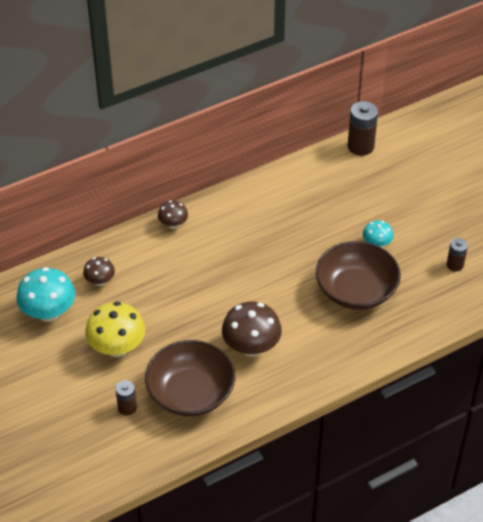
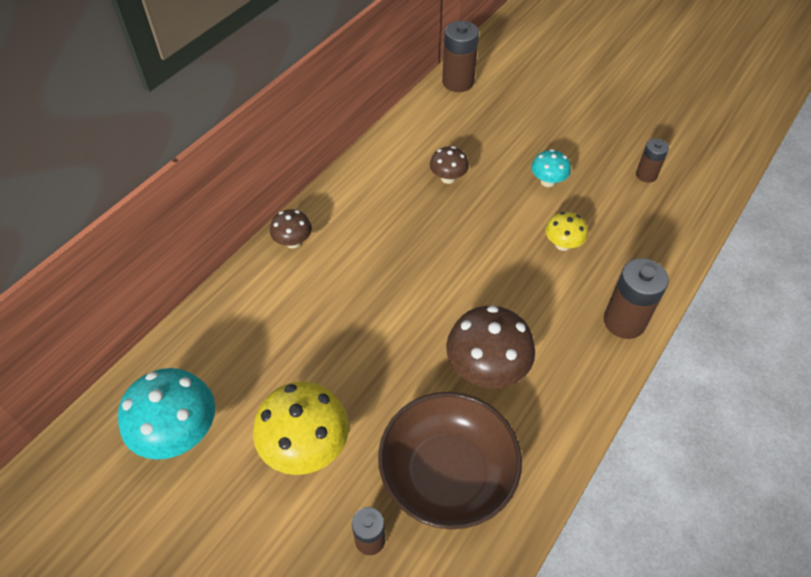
camera: 25 degrees left, 5 degrees up
brown mushroom [83,257,115,286] -> brown mushroom moved to [430,146,469,184]
brown bowl [316,241,401,310] -> yellow mushroom [545,212,588,251]
none -> brown battery [604,258,669,339]

